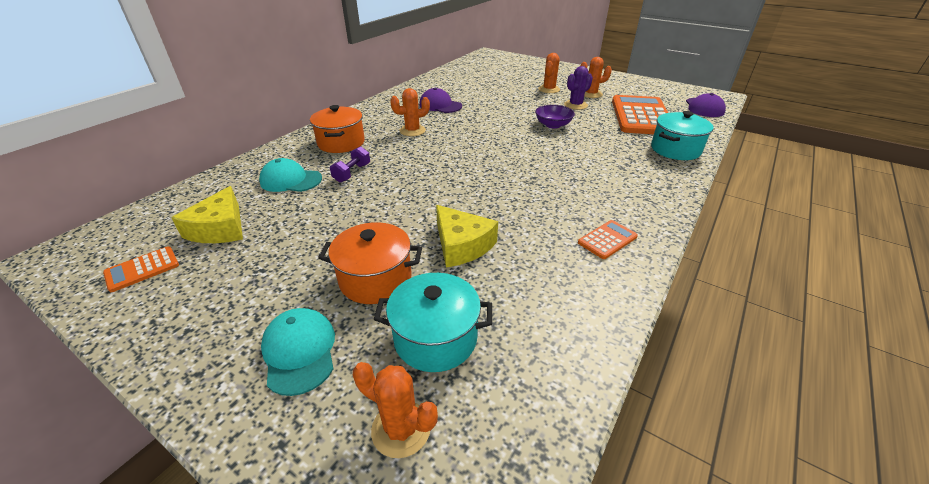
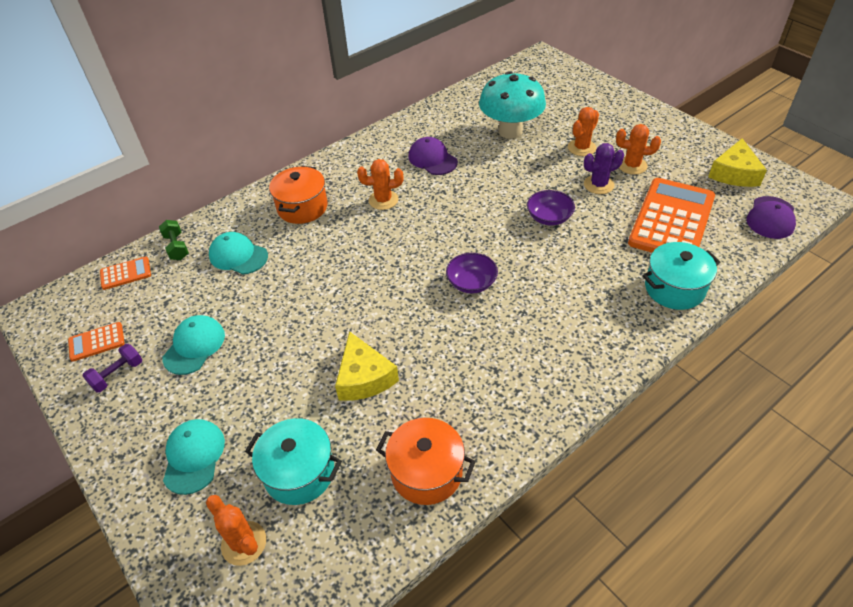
camera: 20 degrees right, 10 degrees up
yellow cheese [171,186,243,243] -> yellow cheese moved to [708,138,767,187]
orange pot [318,222,422,304] -> orange pot moved to [376,418,476,505]
purple dumbbell [330,146,370,183] -> purple dumbbell moved to [83,344,142,392]
orange calculator [578,220,638,259] -> orange calculator moved to [100,256,151,290]
none -> green dumbbell [159,220,189,260]
none -> turquoise cap [162,315,225,375]
none -> purple bowl [446,253,498,294]
none -> turquoise mushroom [479,71,546,139]

